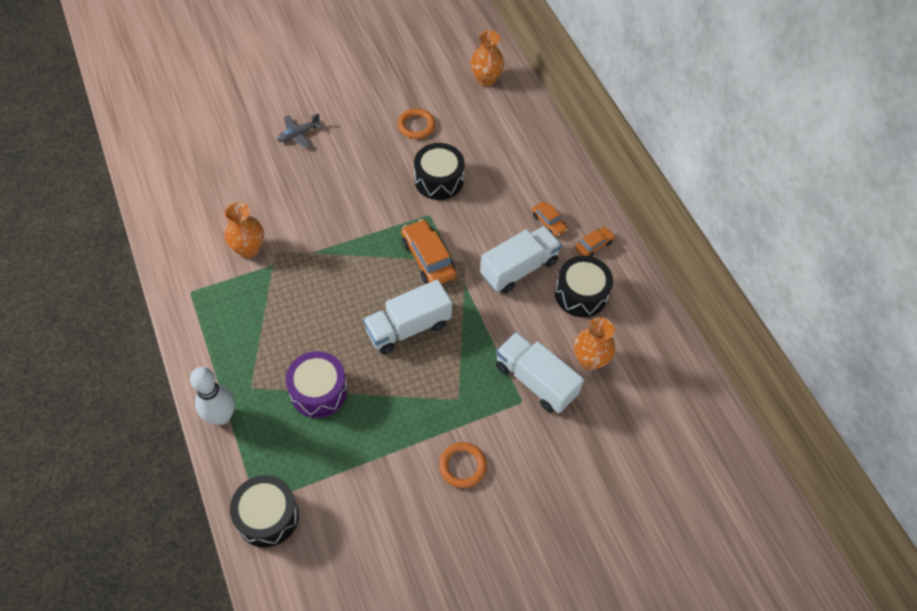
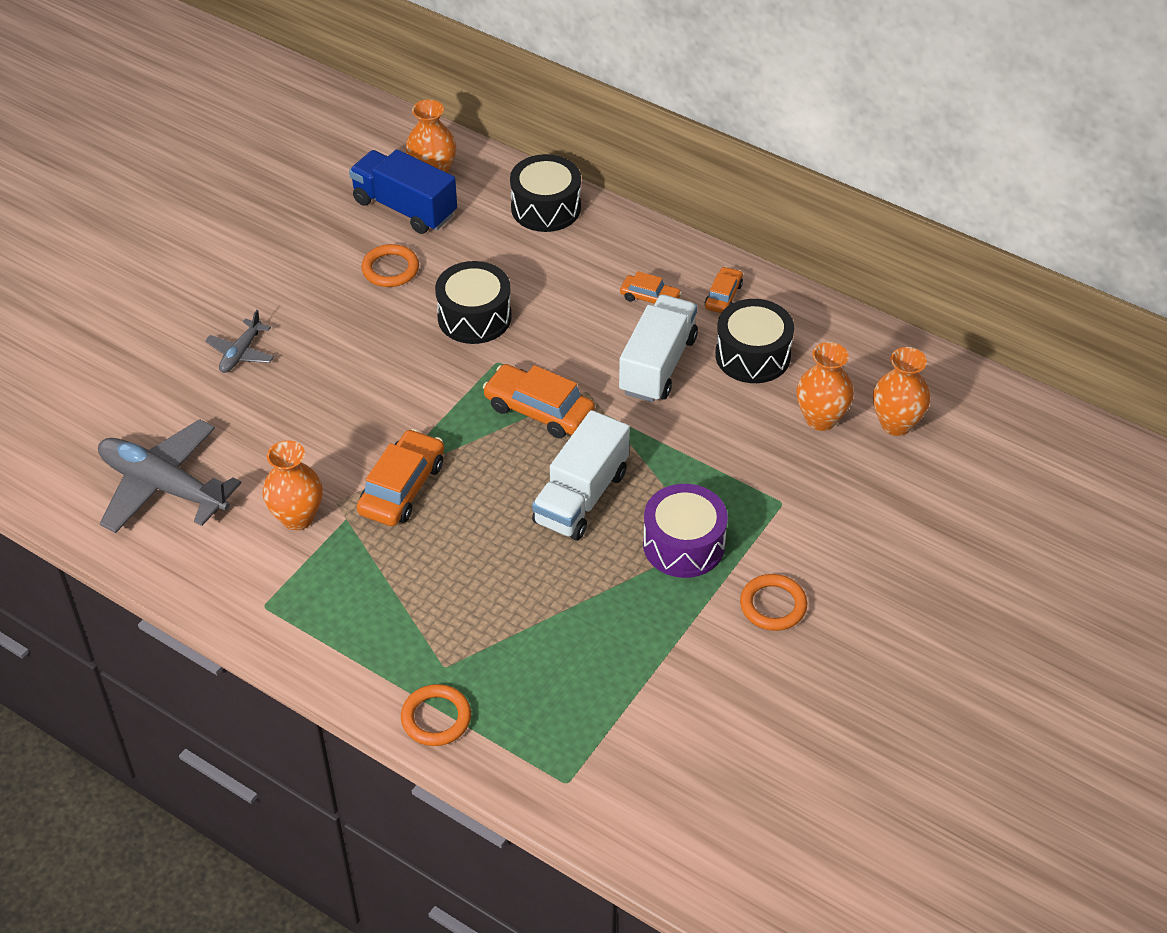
camera: 30 degrees left, 10 degrees down
white bowling pin [190,367,235,425] -> orange ring [401,684,471,746]
black drum [230,475,299,547] -> black drum moved to [510,154,581,232]
purple drum [286,351,348,418] -> purple drum moved to [643,484,728,578]
white truck [496,332,584,413] -> none
none -> grey plane [98,419,241,533]
none -> blue truck [349,149,457,234]
none -> orange car [357,429,444,526]
none -> orange vase [873,347,930,436]

